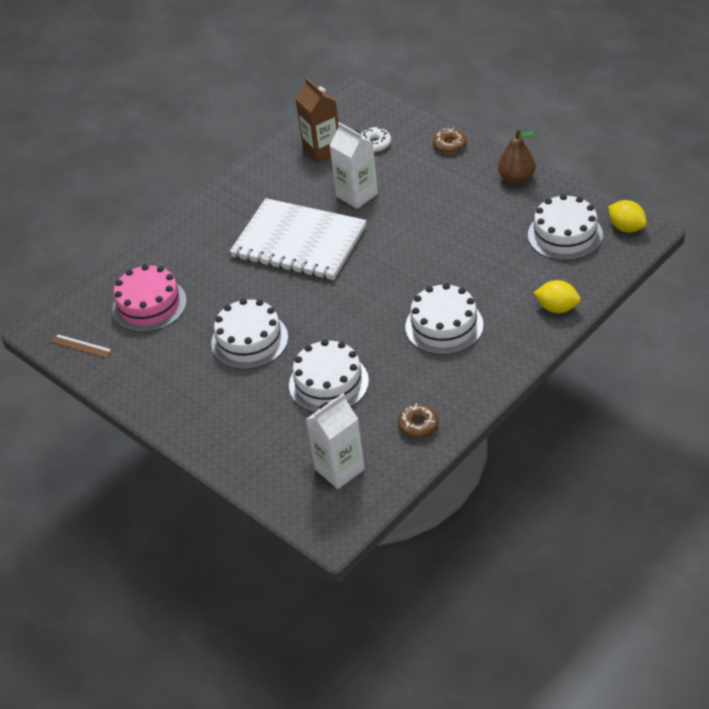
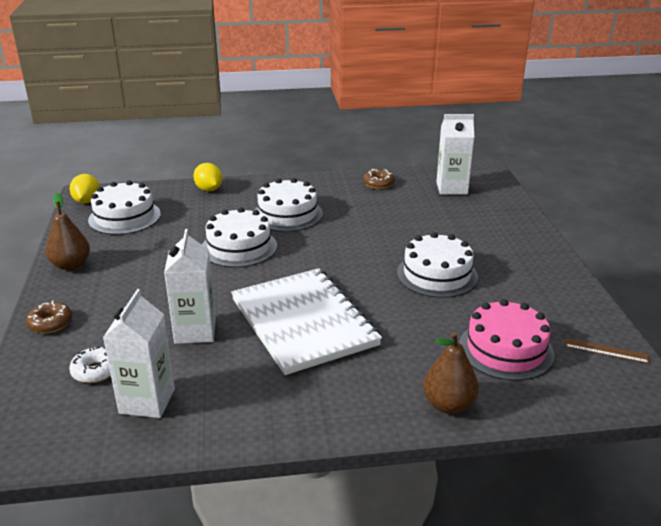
camera: 145 degrees left, 15 degrees down
brown ruler [51,334,112,358] -> brown ruler turned 45 degrees counterclockwise [565,338,650,364]
white cake [289,339,369,413] -> white cake moved to [202,207,277,267]
brown carton [295,77,338,163] -> white carton [103,289,175,418]
none -> brown pear [423,332,479,414]

